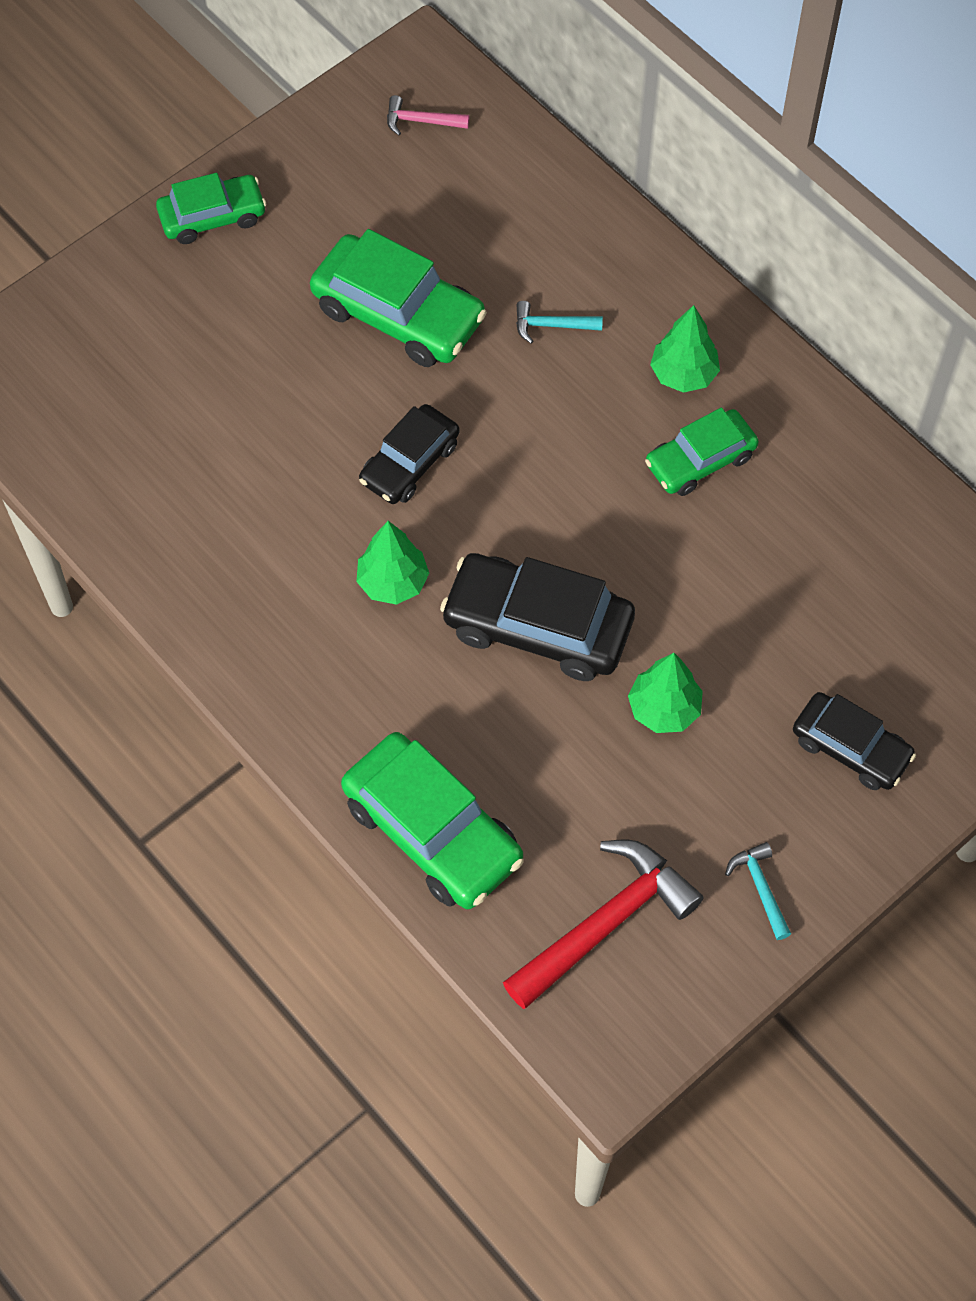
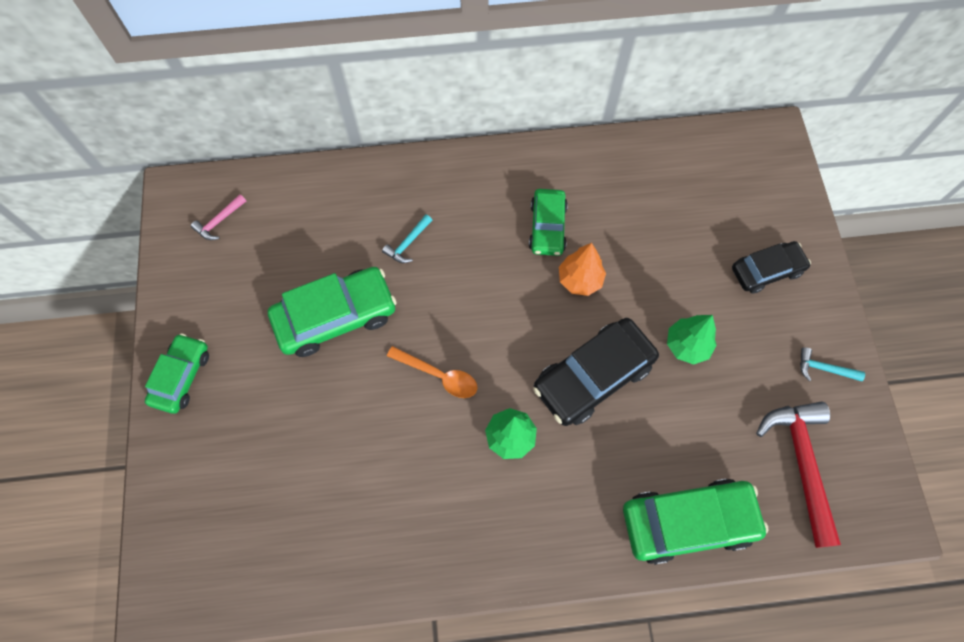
camera: 55 degrees left, 5 degrees up
black car [359,404,460,504] -> orange spoon [387,346,477,398]
green tree [650,305,720,393] -> none
none -> orange tree [559,243,606,296]

